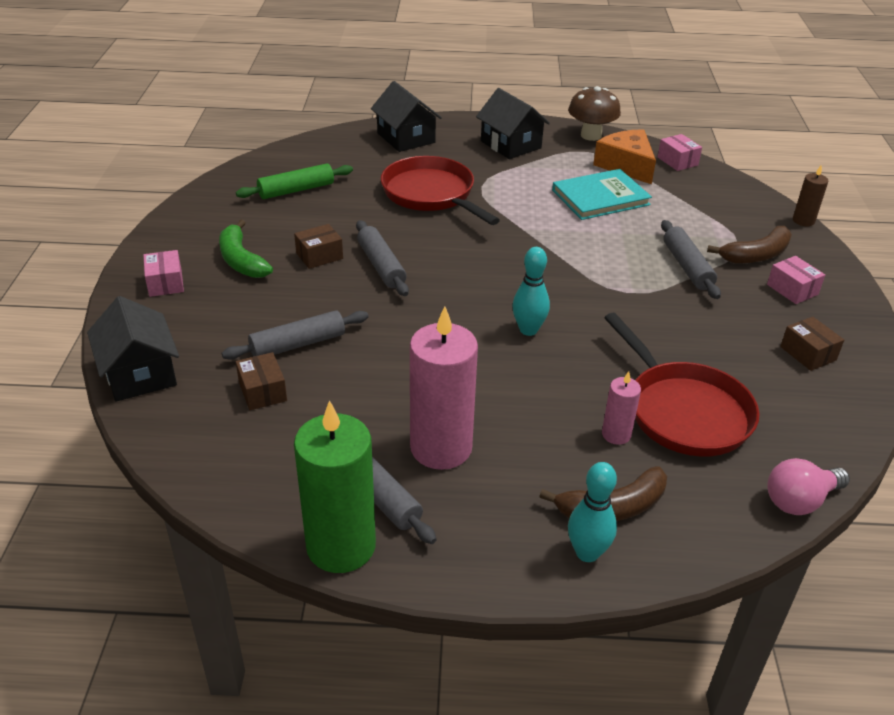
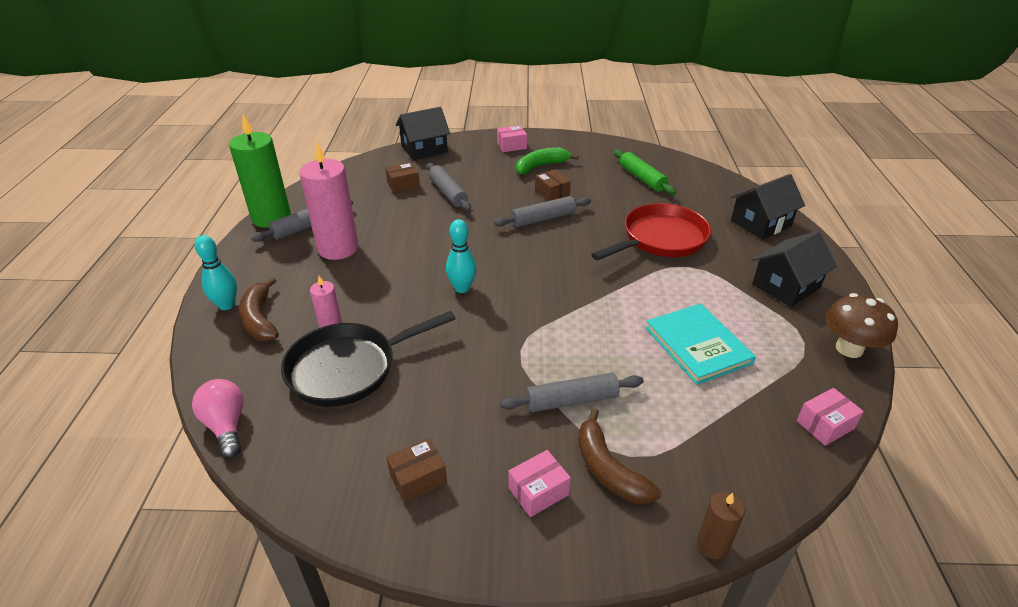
camera: 90 degrees right, 0 degrees up
orange cheese [593,129,656,184] -> none
red pan [604,313,760,457] -> black pan [281,311,456,407]

